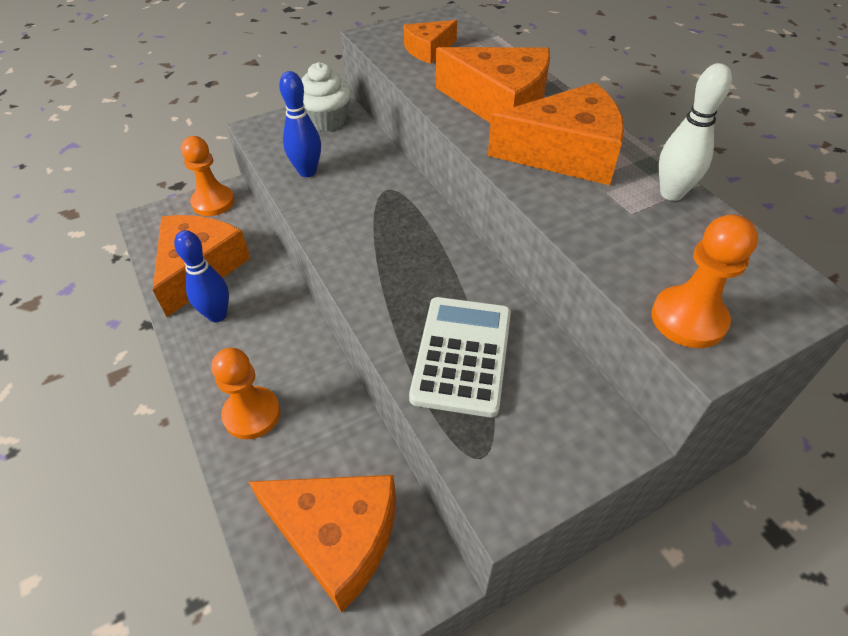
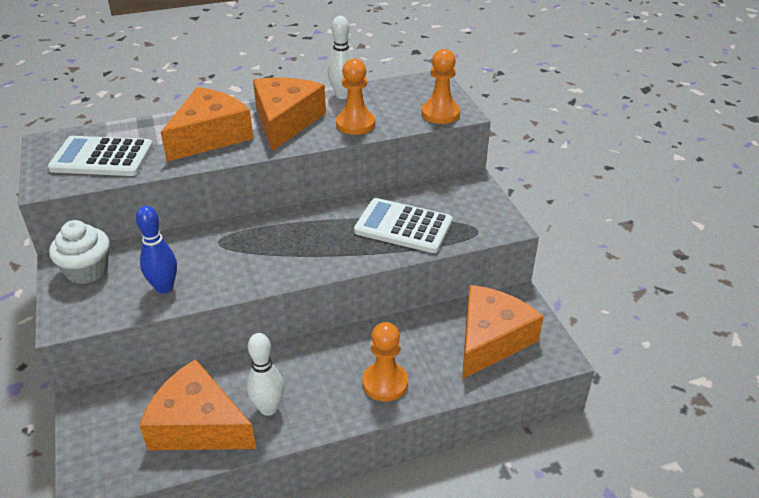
camera: 80 degrees left, 10 degrees down
blue bowling pin [174,230,229,322] -> white bowling pin [247,333,284,416]
orange pawn [181,136,235,216] -> orange pawn moved to [336,59,375,135]
orange cheese [403,20,457,64] -> white calculator [48,136,153,176]

